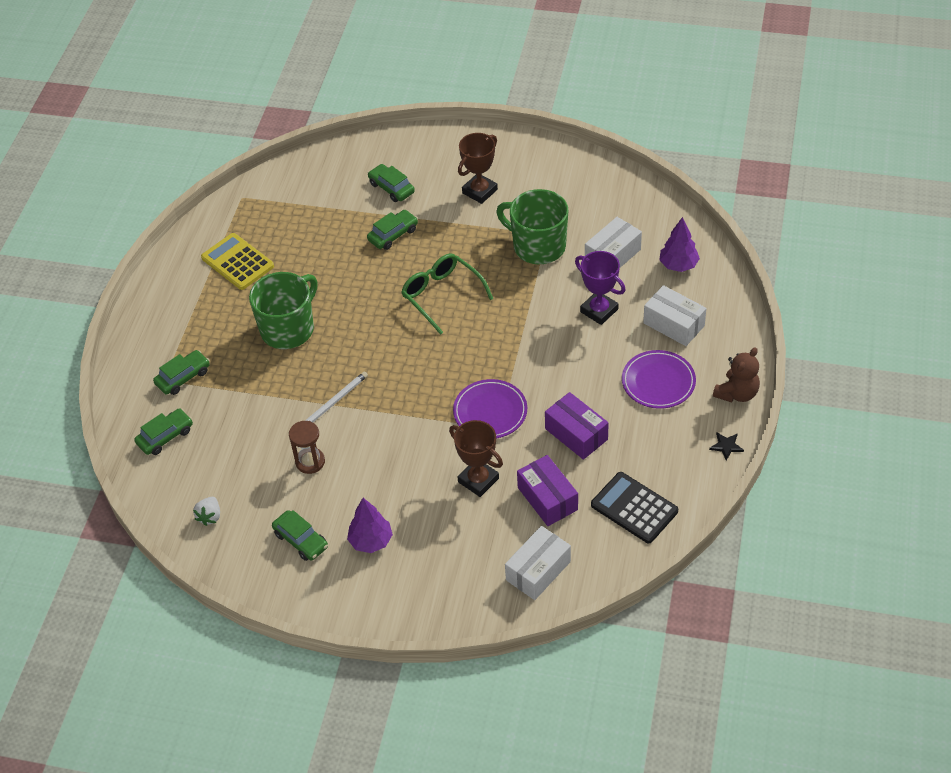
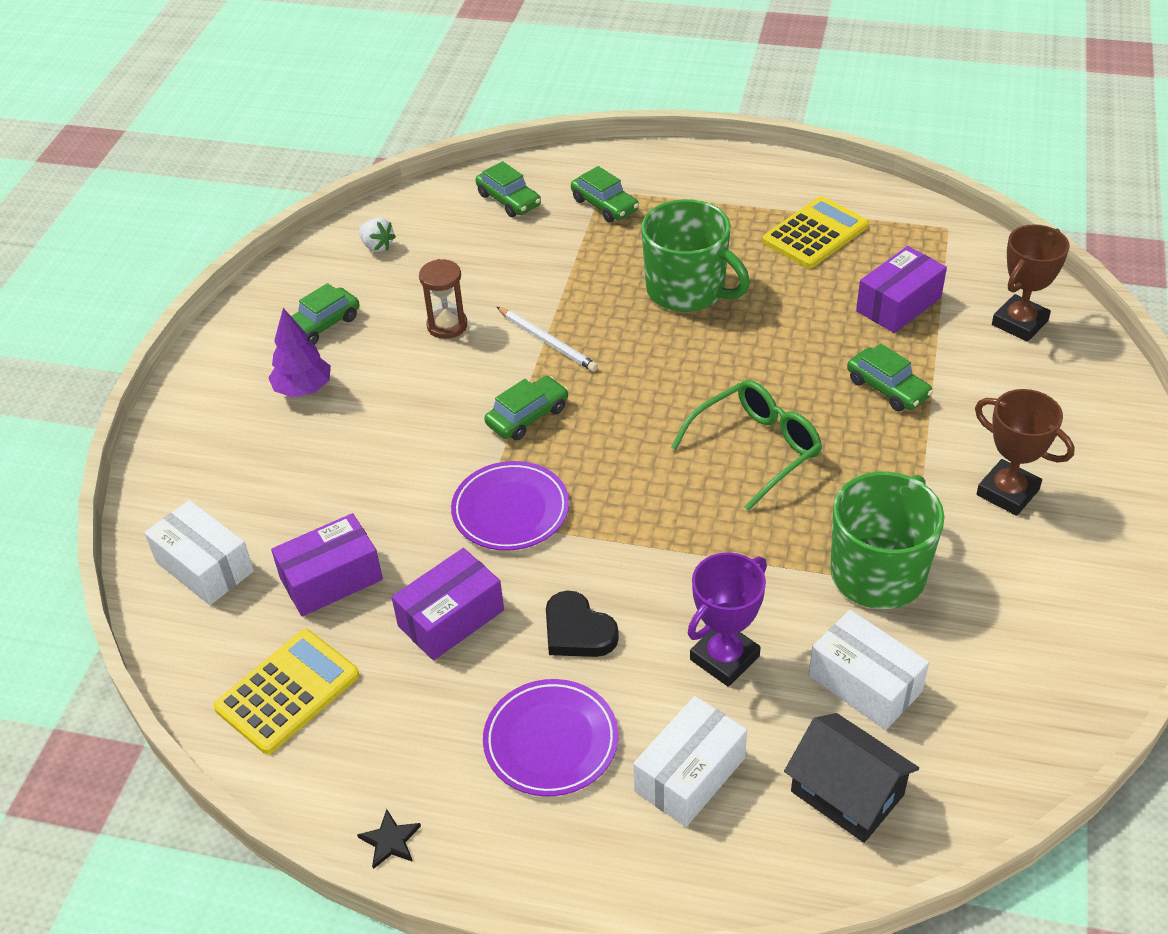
camera: 90 degrees right, 5 degrees down
white strawberry [193,497,220,526] -> white strawberry turned 150 degrees counterclockwise [359,218,396,252]
green car [368,164,415,202] -> green car moved to [484,376,568,440]
brown trophy [449,420,503,497] -> brown trophy moved to [992,224,1070,342]
black calculator [591,472,678,543] -> yellow calculator [214,629,359,754]
purple tree [659,217,700,272] -> black house [784,713,919,843]
brown teddy bear [713,348,760,402] -> none
none -> black heart [546,590,619,657]
none -> purple box [856,246,947,333]

